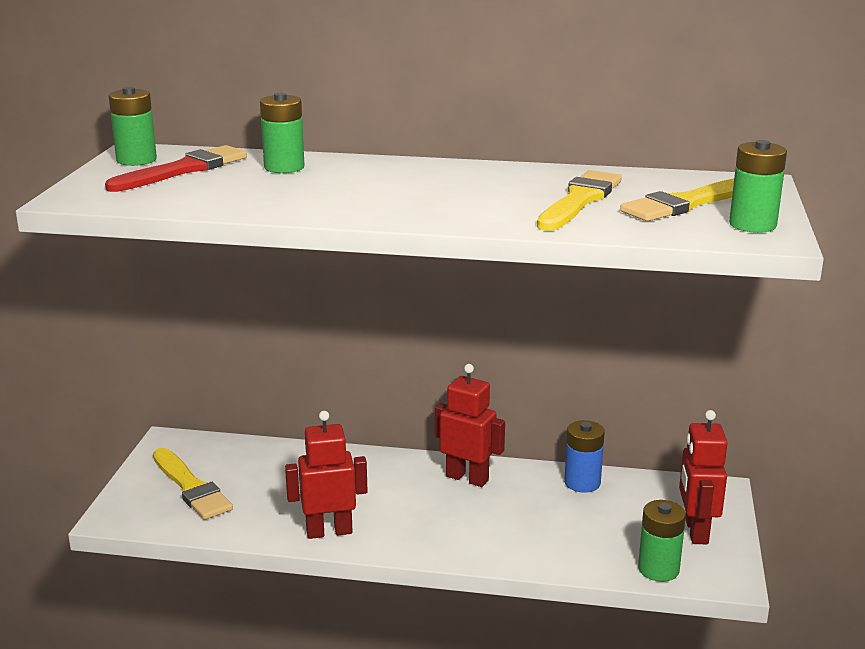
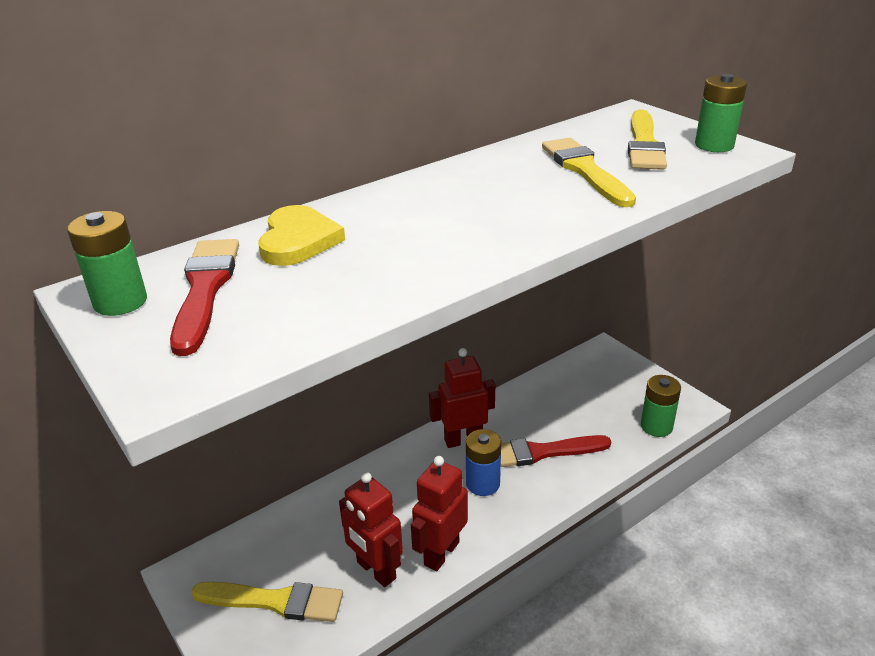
camera: 45 degrees left, 10 degrees up
green battery [260,93,305,173] -> yellow heart [258,205,345,266]
blue battery [564,420,605,493] -> blue battery moved to [466,429,501,496]
red robot [679,410,728,544] -> red robot moved to [339,472,403,587]
none -> red brush [501,435,611,467]

